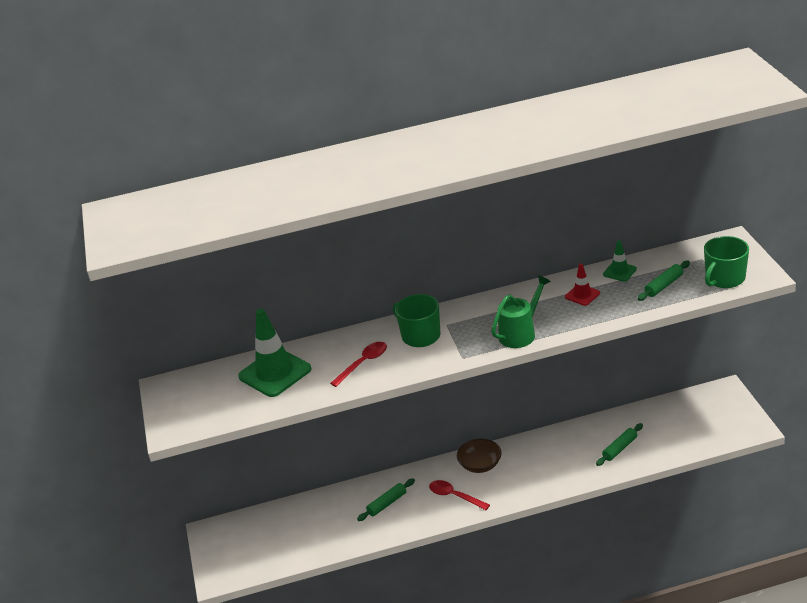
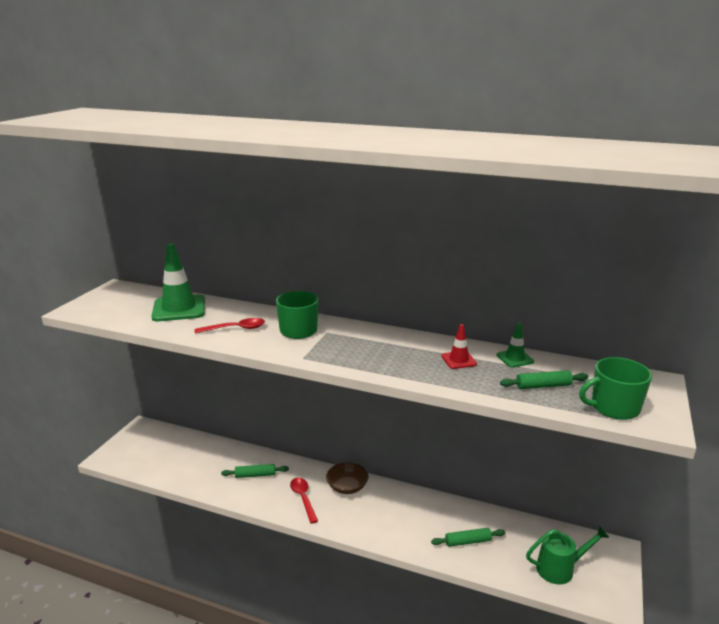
camera: 30 degrees right, 10 degrees down
green watering can [491,275,551,348] -> green watering can moved to [526,526,609,584]

